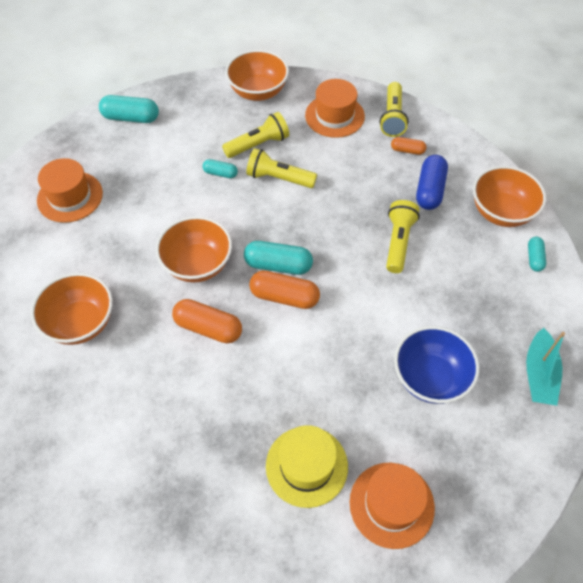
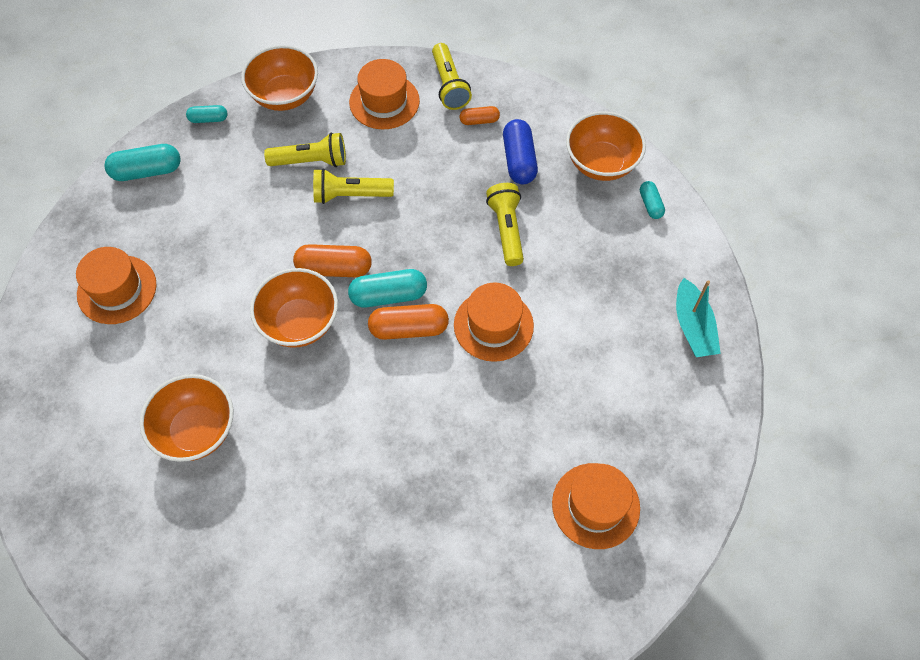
camera: 20 degrees left, 5 degrees up
orange capsule [172,299,242,343] -> orange capsule moved to [293,244,372,277]
turquoise capsule [203,159,238,178] -> turquoise capsule moved to [186,105,227,123]
yellow flashlight [222,112,289,158] -> yellow flashlight turned 45 degrees clockwise [264,132,346,167]
yellow hat [266,425,348,508] -> none
blue bowl [394,326,480,404] -> none
none -> orange hat [454,282,534,362]

